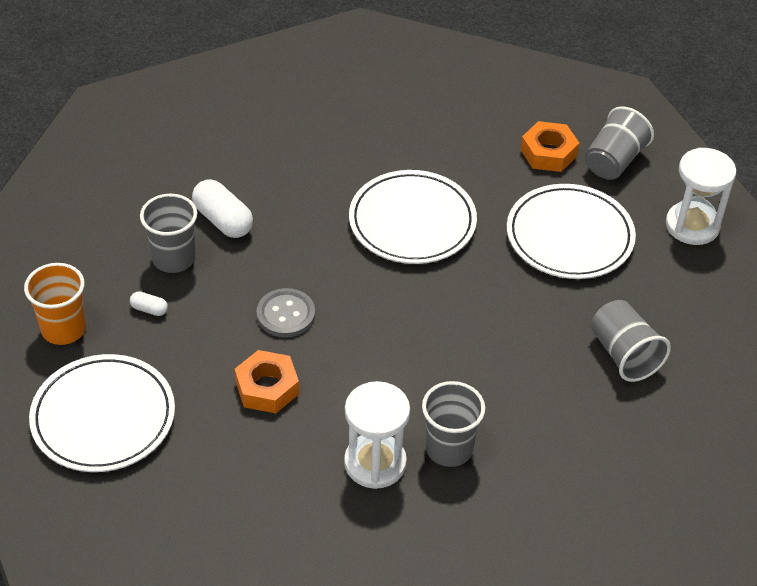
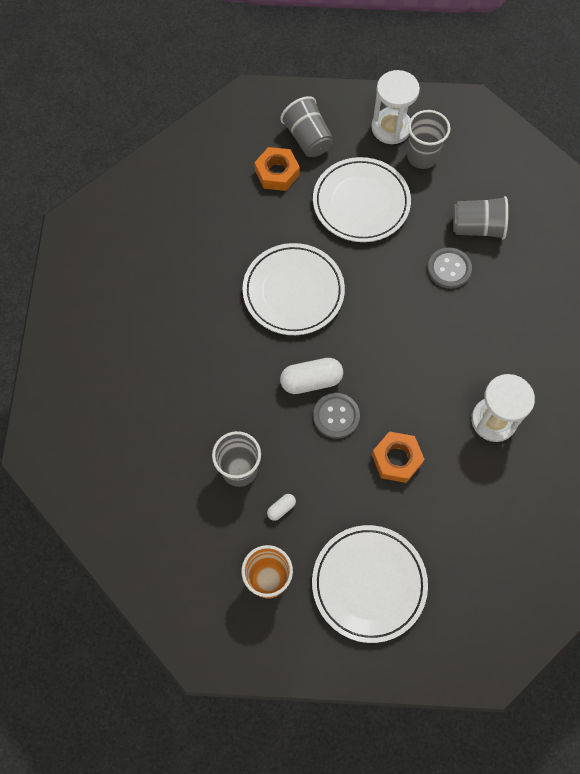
camera: 60 degrees left, 20 degrees up
white capsule [192,179,253,238] -> white capsule moved to [280,358,343,394]
grey cup [422,381,485,467] -> grey cup moved to [407,110,451,169]
none -> grey button [428,248,472,289]

